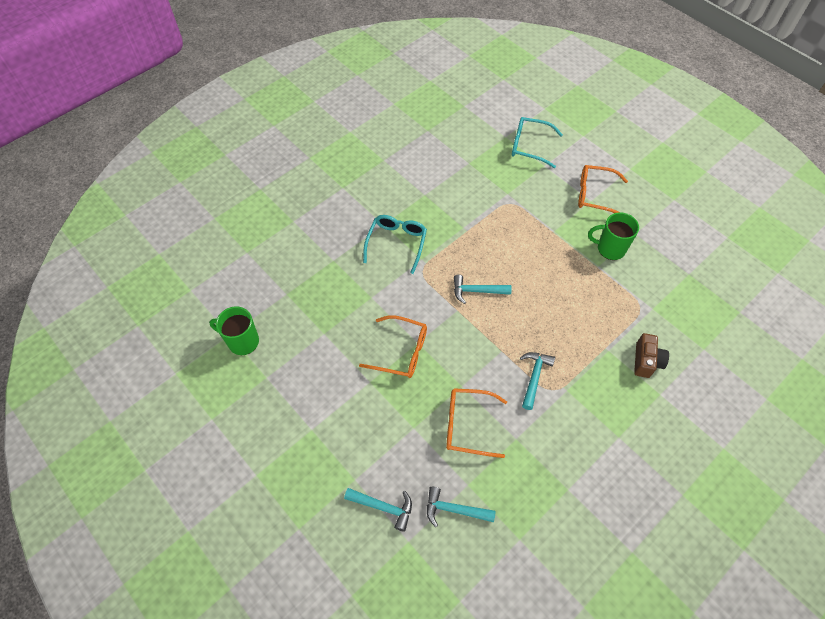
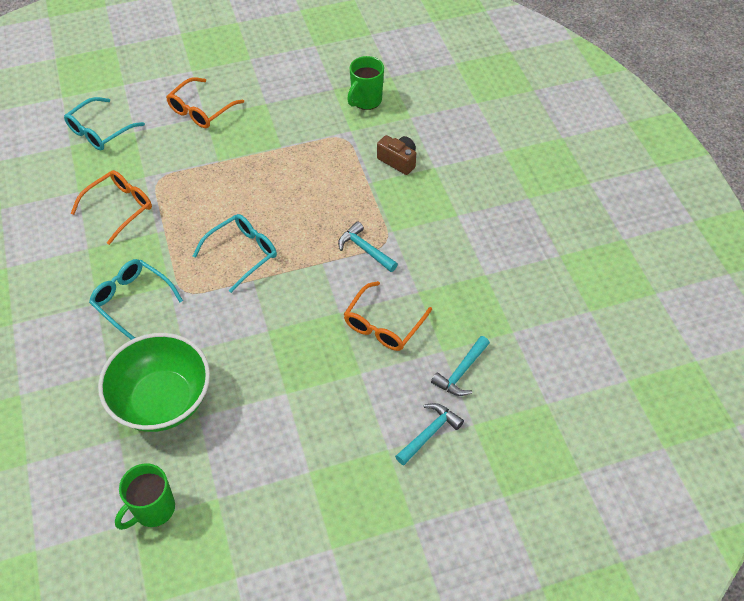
camera: 65 degrees left, 5 degrees down
orange glasses [359,315,427,378] -> orange glasses moved to [71,170,152,245]
turquoise hammer [454,275,512,304] -> turquoise glasses [193,214,277,293]
green mug [588,212,639,260] -> green mug moved to [347,56,384,110]
none -> green bowl [98,333,210,432]

